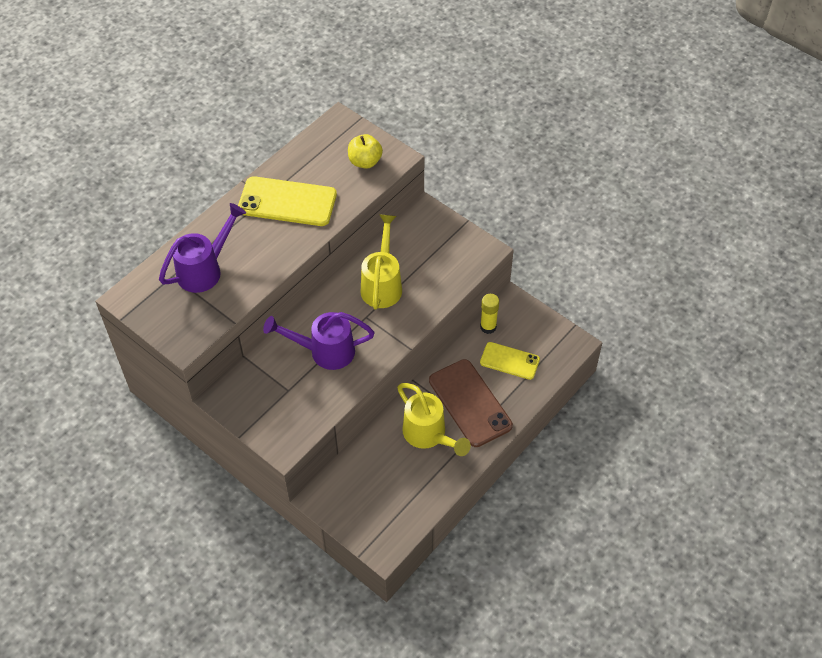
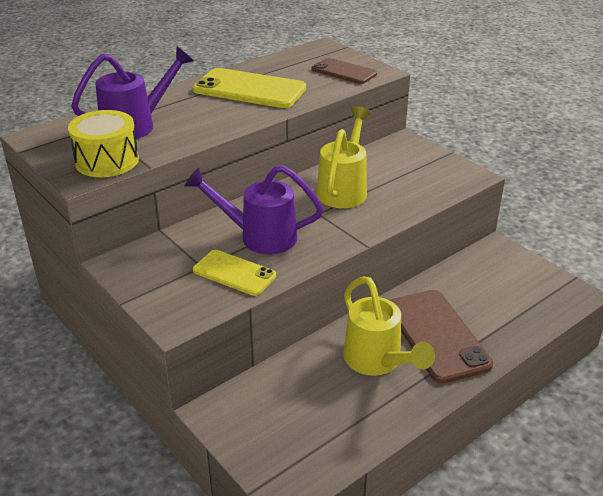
camera: 10 degrees right, 20 degrees down
yellow apple [348,134,383,169] -> brown phone [312,58,377,84]
yellow glue stick [480,294,499,334] -> none
yellow phone [480,342,540,380] -> yellow phone moved to [193,250,276,296]
none -> yellow drum [68,110,139,177]

